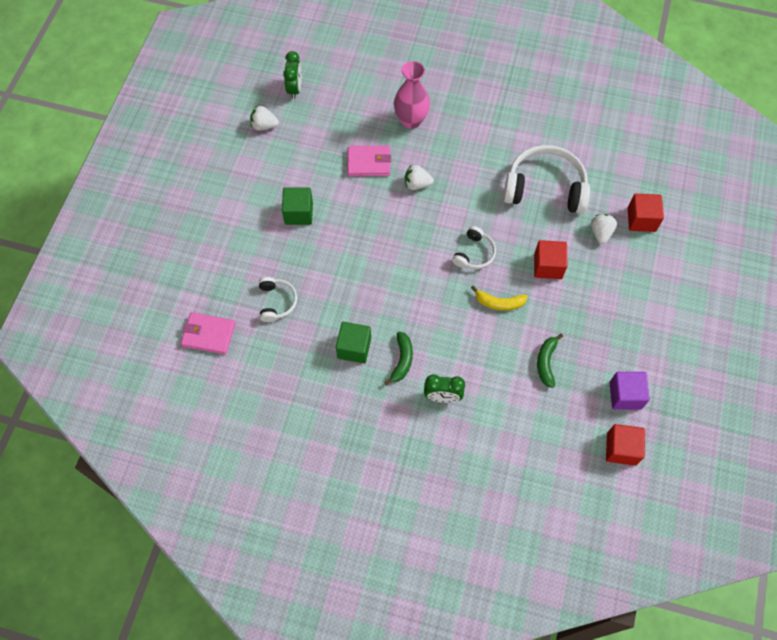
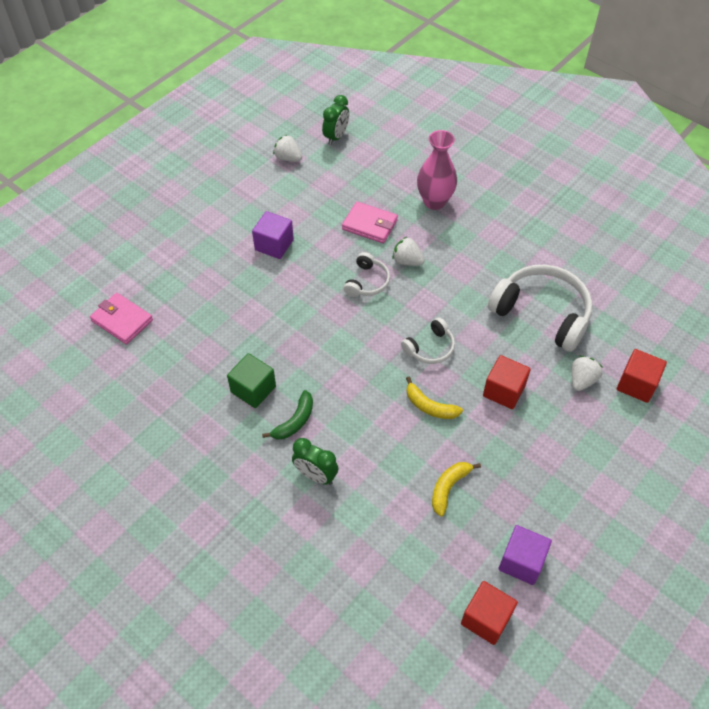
camera: 25 degrees right, 10 degrees down
white headphones [259,277,297,322] -> white headphones moved to [344,252,390,297]
green cube [282,187,313,225] -> purple cube [252,211,294,259]
green banana [537,334,563,388] -> yellow banana [432,462,481,517]

